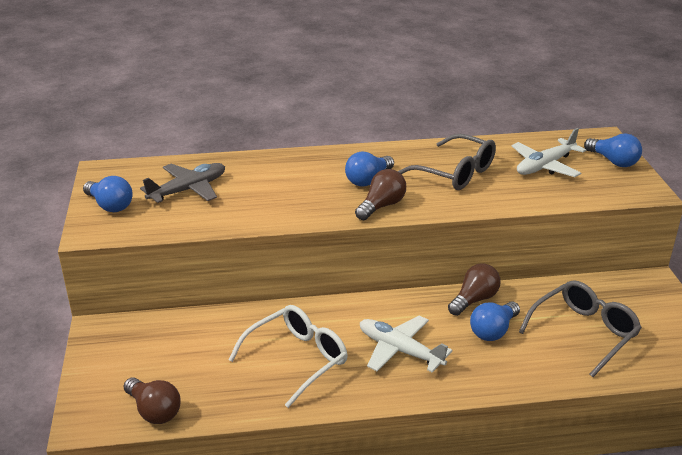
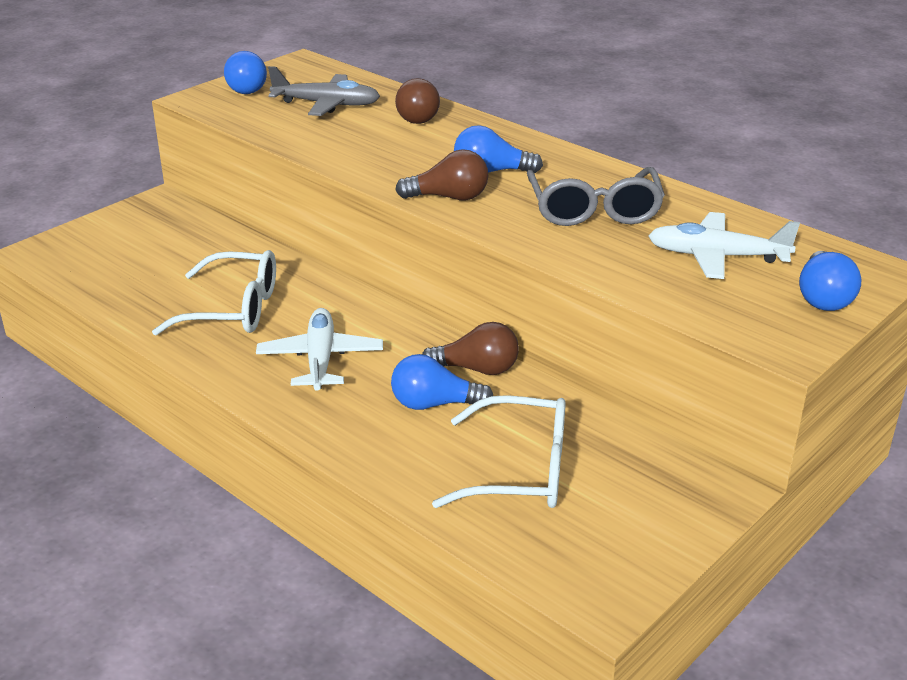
camera: 50 degrees right, 0 degrees up
brown light bulb [124,378,181,424] -> brown light bulb moved to [395,78,440,124]
grey glasses [519,280,642,377] -> white glasses [432,395,566,508]

